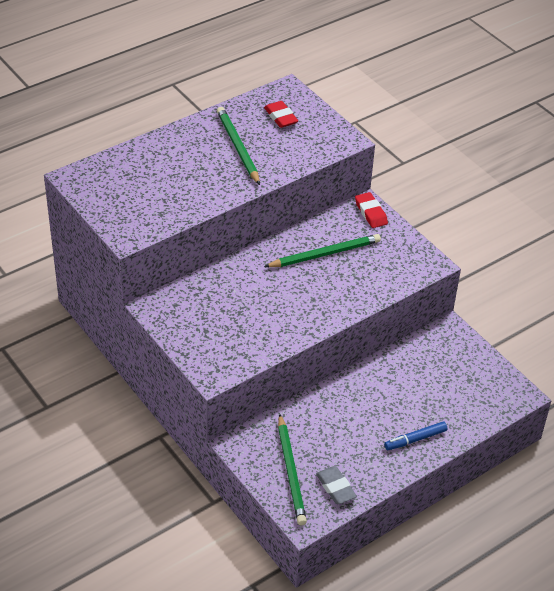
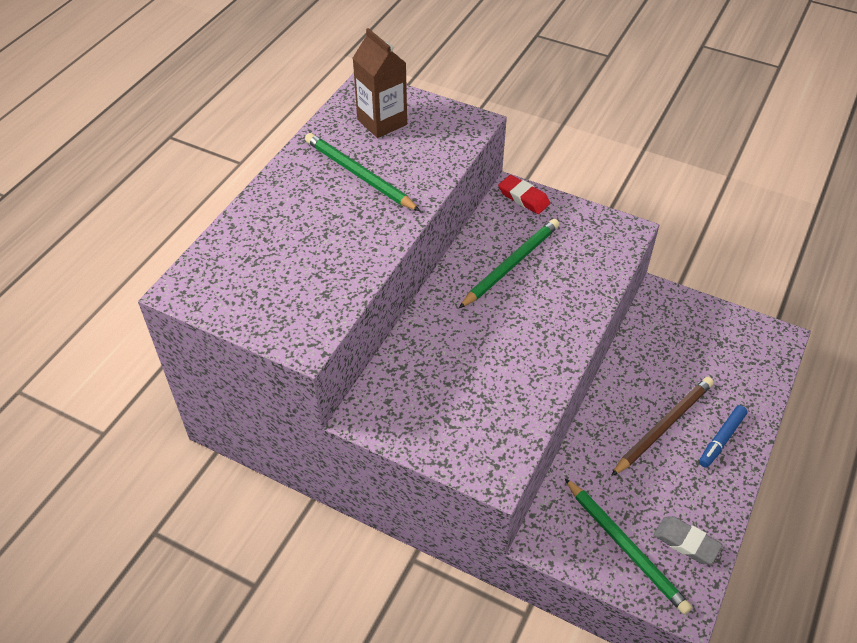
camera: 25 degrees left, 5 degrees up
red eraser [264,101,298,128] -> brown carton [353,28,407,138]
none -> brown pencil [611,377,714,476]

